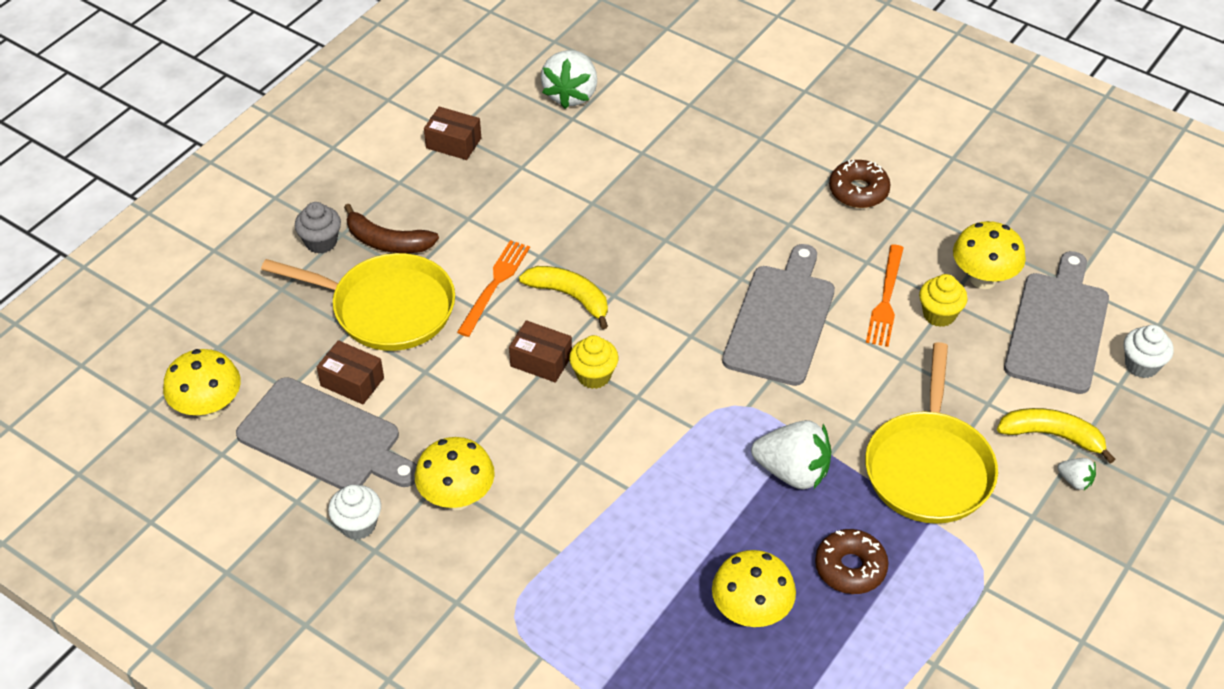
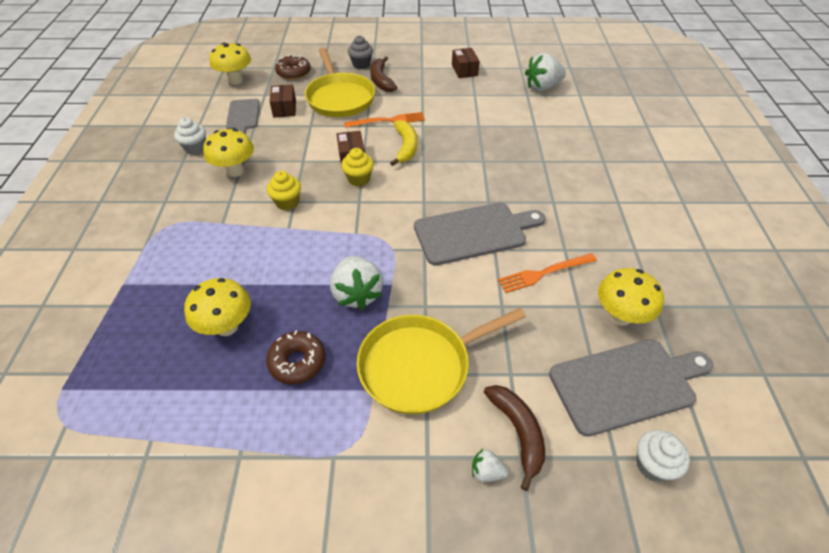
camera: 55 degrees right, 0 degrees up
grey cutting board [236,377,417,489] -> grey cutting board [226,99,260,134], size x0.60
brown donut [829,160,891,208] -> brown donut moved to [275,55,311,80]
yellow cupcake [919,274,968,327] -> yellow cupcake moved to [267,171,301,210]
yellow banana [997,408,1115,464] -> brown banana [484,385,545,491]
white strawberry [1057,458,1096,491] -> white strawberry turned 105 degrees clockwise [472,449,508,482]

